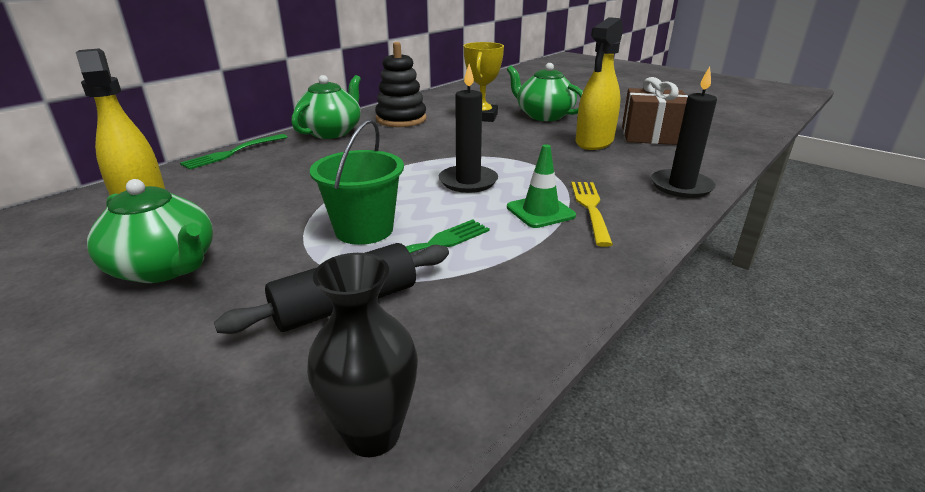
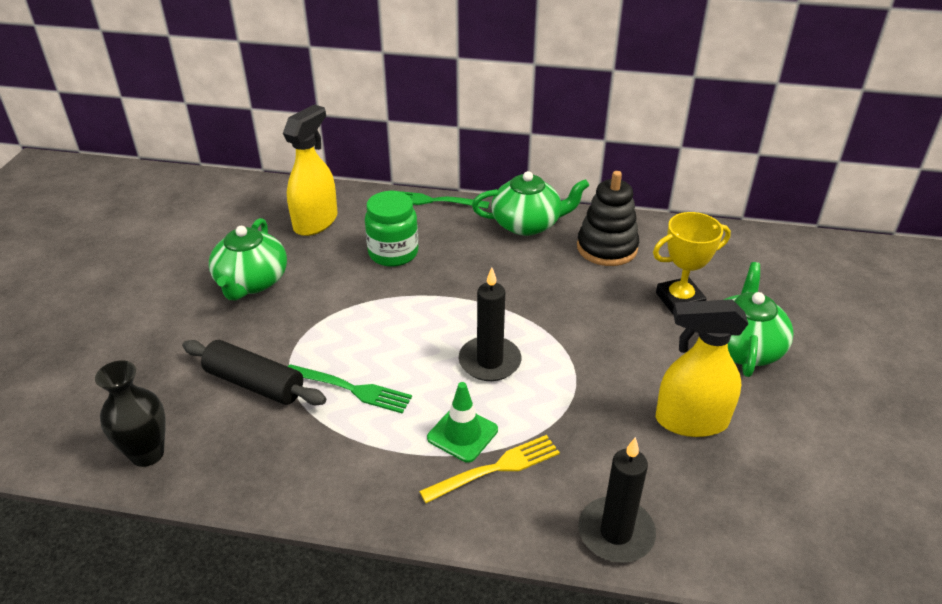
camera: 60 degrees right, 10 degrees up
green bucket [310,119,404,245] -> none
brown gift [622,77,688,145] -> none
none -> green jar [365,191,418,267]

